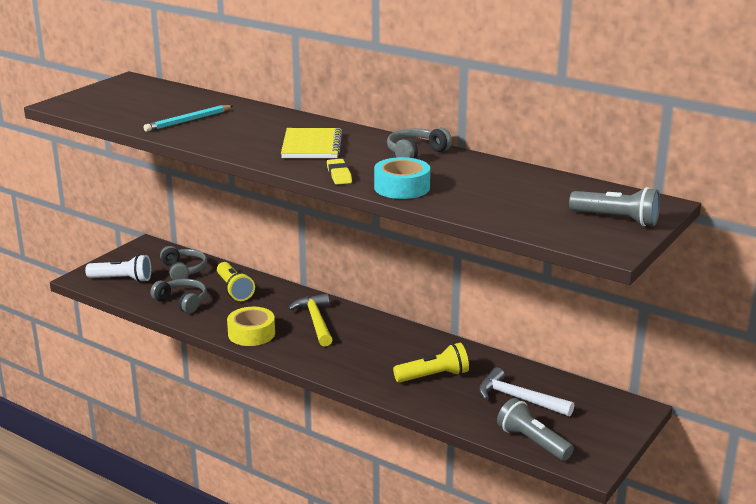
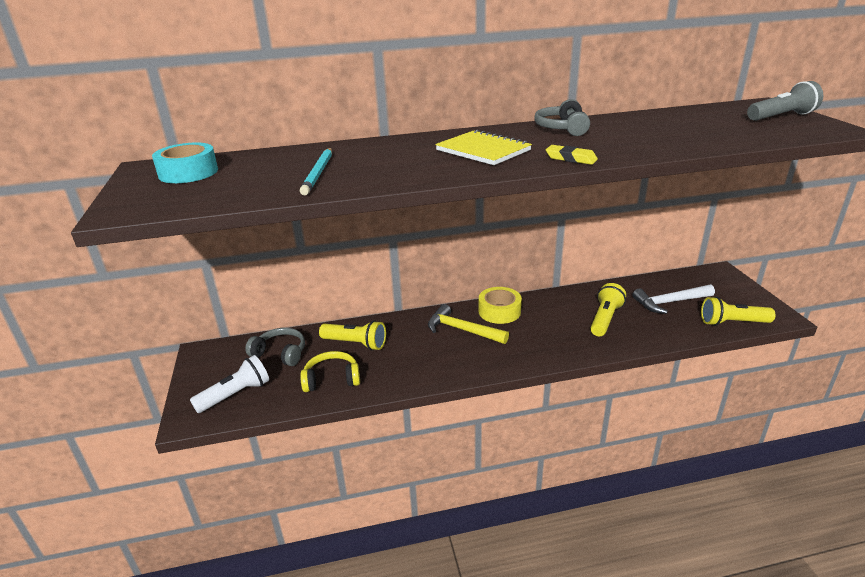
camera: 45 degrees left, 5 degrees up
grey headphones [151,279,207,313] -> yellow headphones [300,351,360,392]
yellow tape [227,307,275,346] -> yellow tape moved to [479,287,522,324]
turquoise tape [374,157,430,199] -> turquoise tape moved to [152,143,218,183]
grey flashlight [497,398,574,461] -> yellow flashlight [701,297,775,326]

